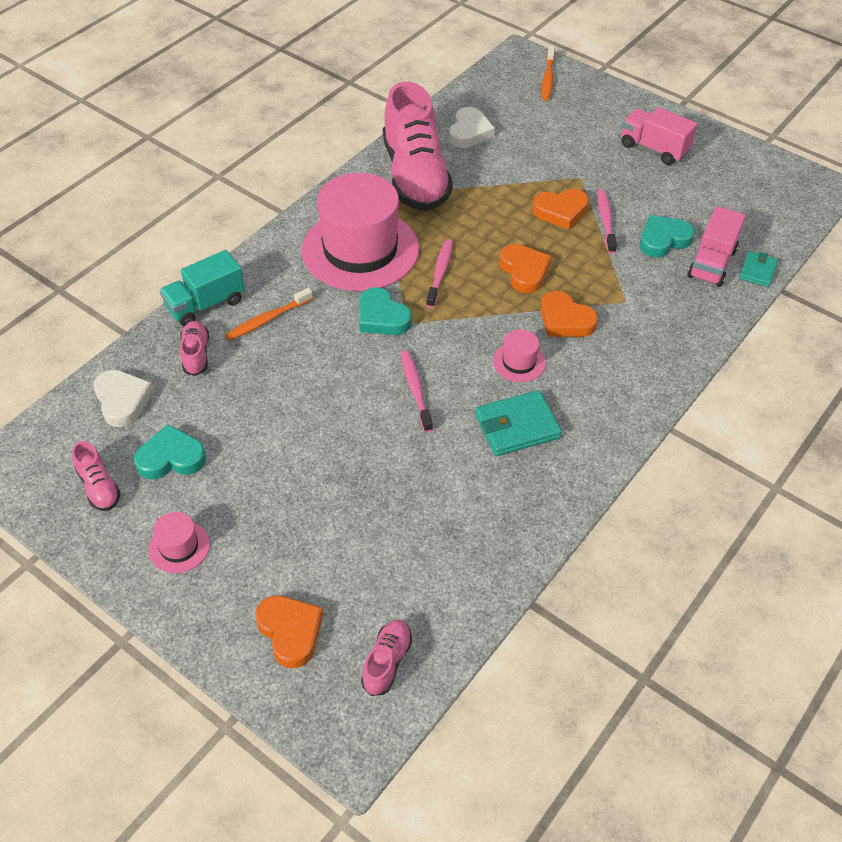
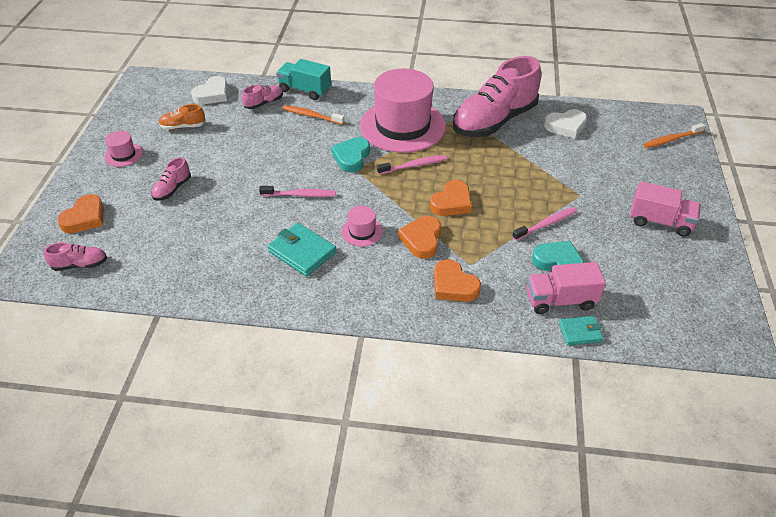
camera: 60 degrees right, 5 degrees down
pink shoe [72,441,121,511] -> pink shoe moved to [151,157,191,201]
turquoise heart [134,424,206,479] -> orange shoe [159,104,206,129]
pink toothbrush [401,351,433,432] -> pink toothbrush turned 45 degrees clockwise [259,186,336,197]
orange heart [532,189,589,230] -> orange heart moved to [434,259,481,302]
pink truck [622,107,697,165] -> pink truck turned 105 degrees clockwise [630,181,701,237]

